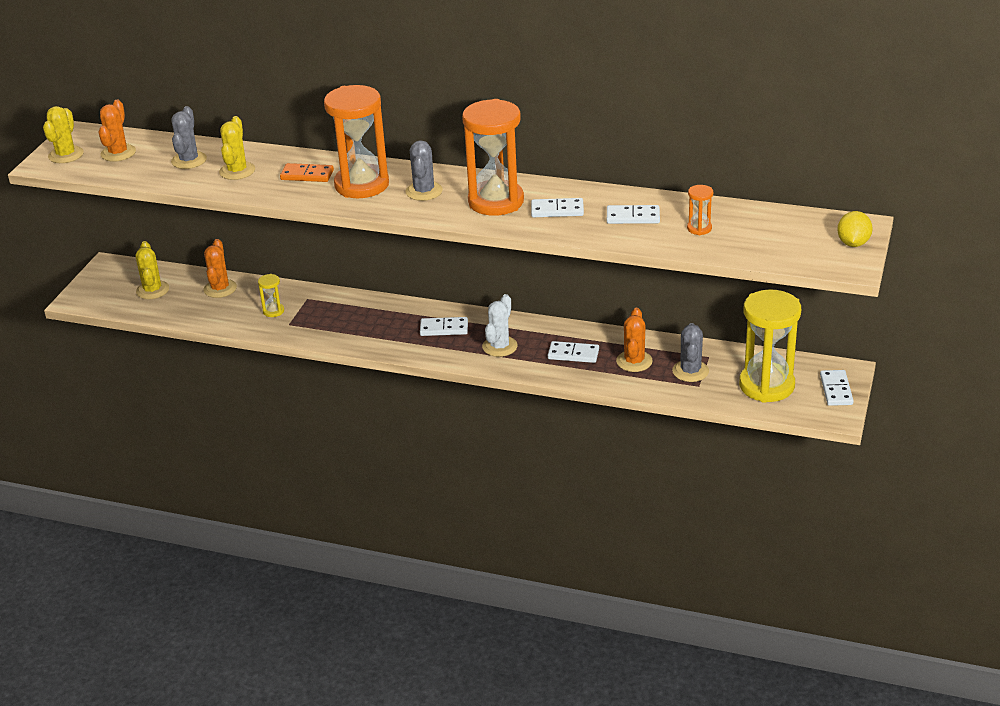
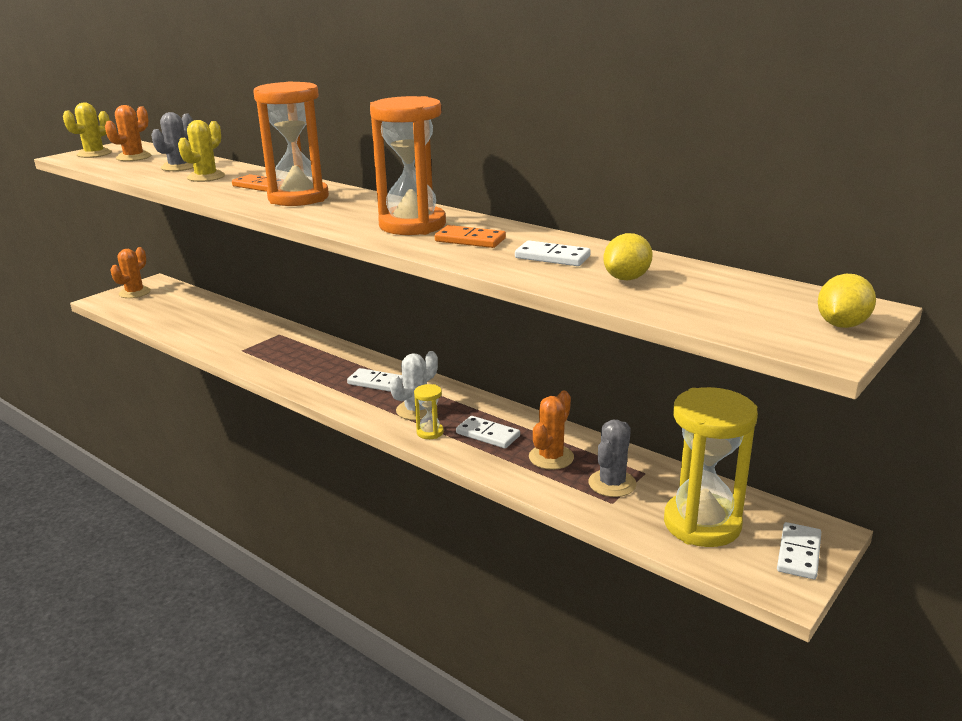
camera: 20 degrees right, 10 degrees down
yellow cactus [135,241,169,299] -> none
orange cactus [203,239,237,298] -> orange cactus moved to [111,247,151,298]
yellow hourglass [258,274,284,317] -> yellow hourglass moved to [414,384,444,439]
grey cactus [406,140,443,201] -> none
white domino [531,198,584,217] -> orange domino [435,225,506,248]
orange hourglass [687,185,713,235] -> yellow lemon [603,233,653,280]

